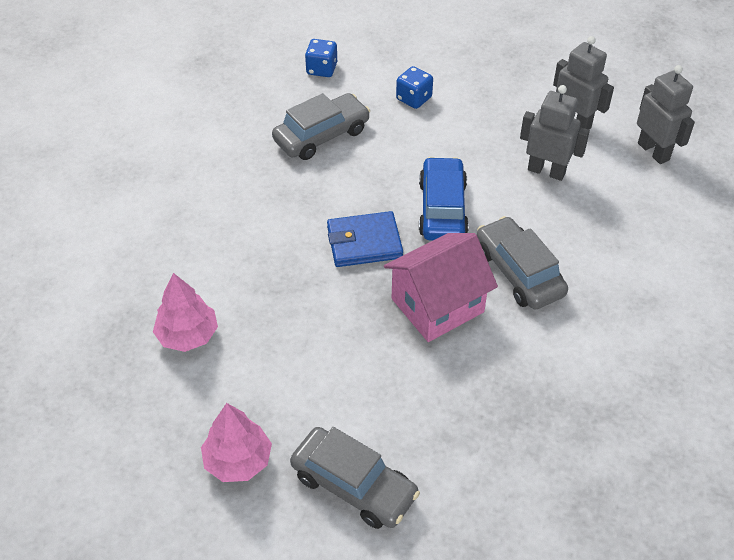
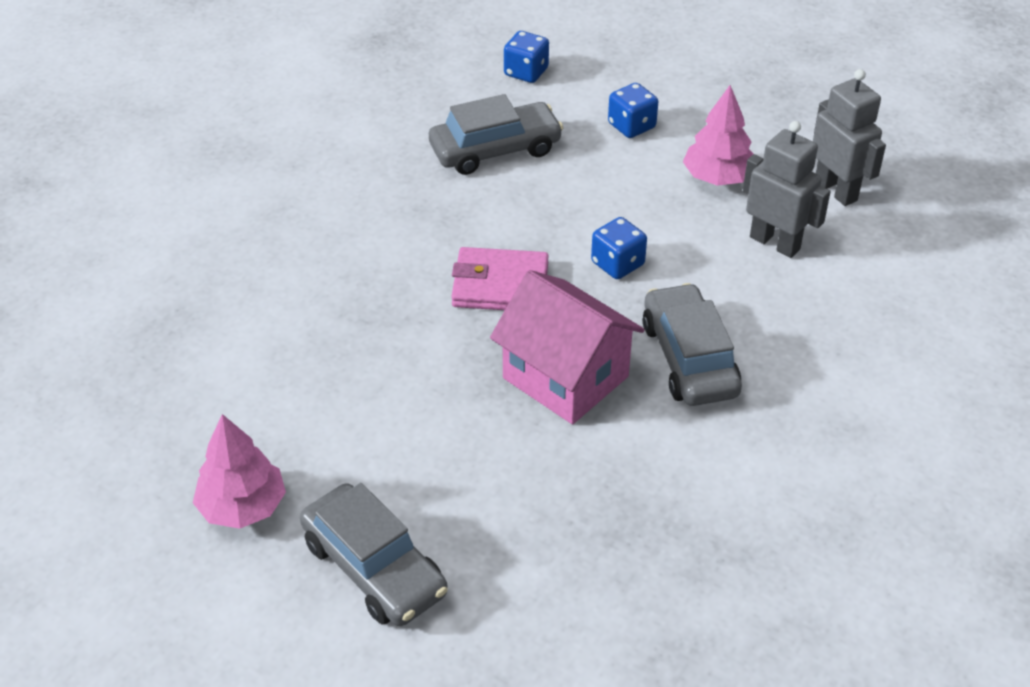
camera: 15 degrees right, 5 degrees down
pink tree [153,273,218,352] -> pink tree moved to [683,85,754,186]
blue wallet [327,211,403,267] -> pink wallet [451,247,549,310]
pink house [384,233,498,342] -> pink house turned 60 degrees clockwise [490,270,645,424]
blue car [419,157,469,241] -> blue dice [591,217,647,279]
grey robot [637,65,695,164] -> none

